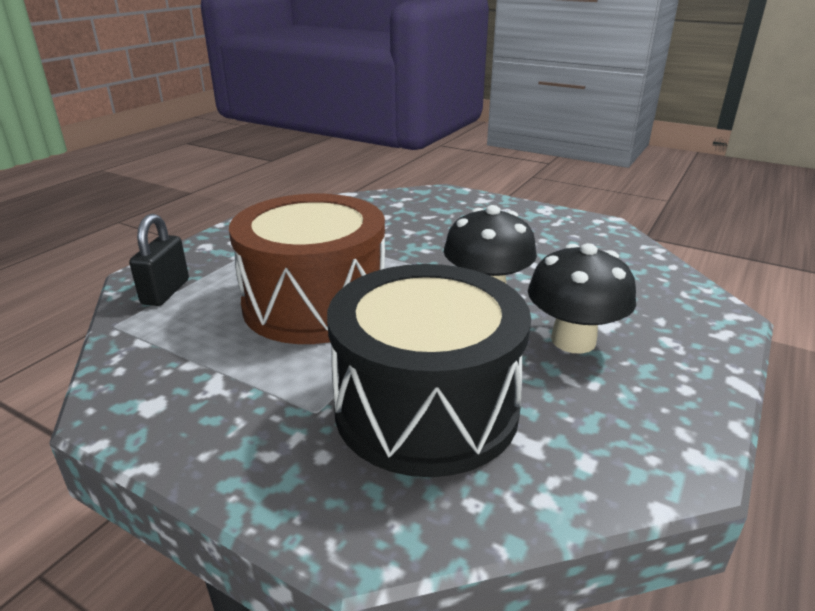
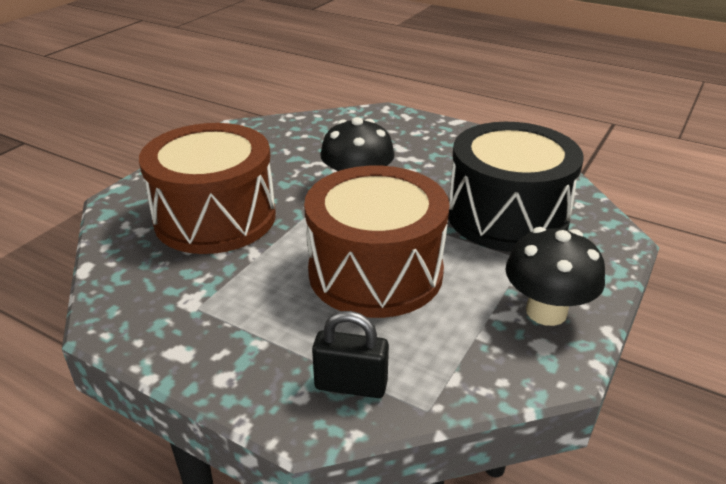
camera: 90 degrees left, 5 degrees up
black mushroom [528,243,636,354] -> black mushroom moved to [505,227,605,326]
none -> brown drum [139,123,276,254]

